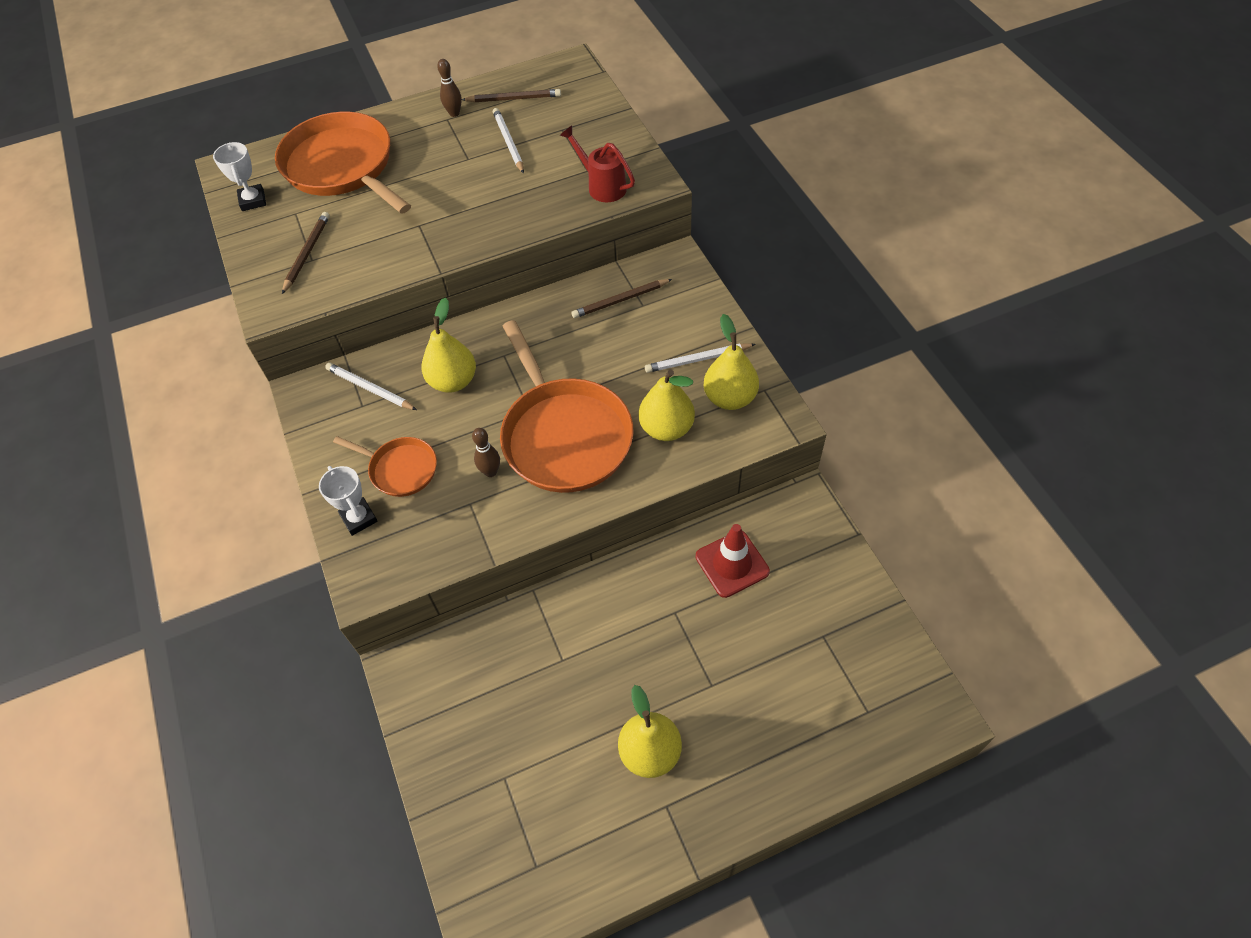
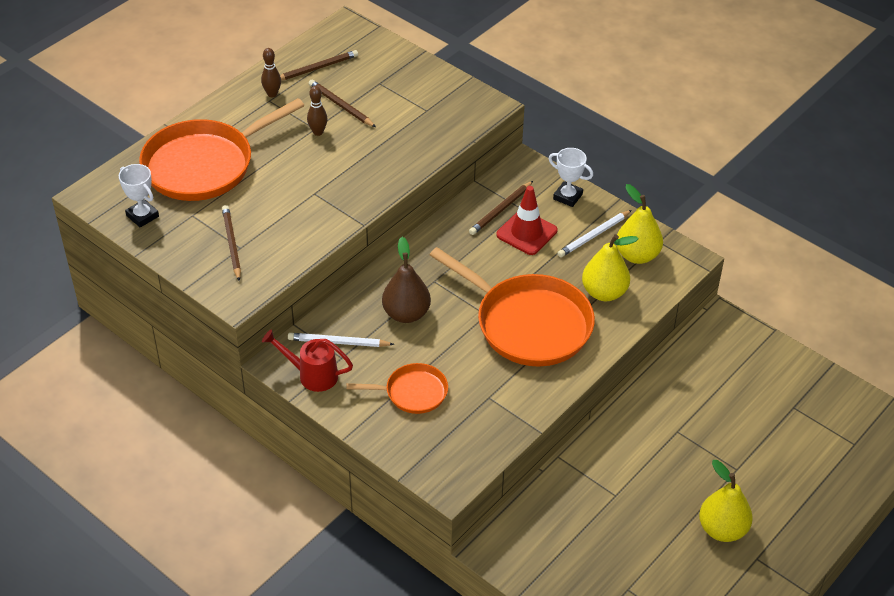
camera: 30 degrees left, 10 degrees down
orange pan [275,112,411,214] -> orange pan turned 60 degrees counterclockwise [139,98,305,201]
white trophy [319,466,378,536] -> white trophy moved to [548,148,593,207]
yellow pear [421,298,476,393] -> brown pear [382,237,431,323]
brown bowling pin [472,428,500,477] -> brown bowling pin moved to [307,86,328,136]
white pencil [493,108,524,174] -> brown pencil [309,80,376,127]
red watering can [560,126,635,202] -> red watering can moved to [262,329,353,392]
red traffic cone [695,524,770,598] -> red traffic cone moved to [496,186,558,255]

